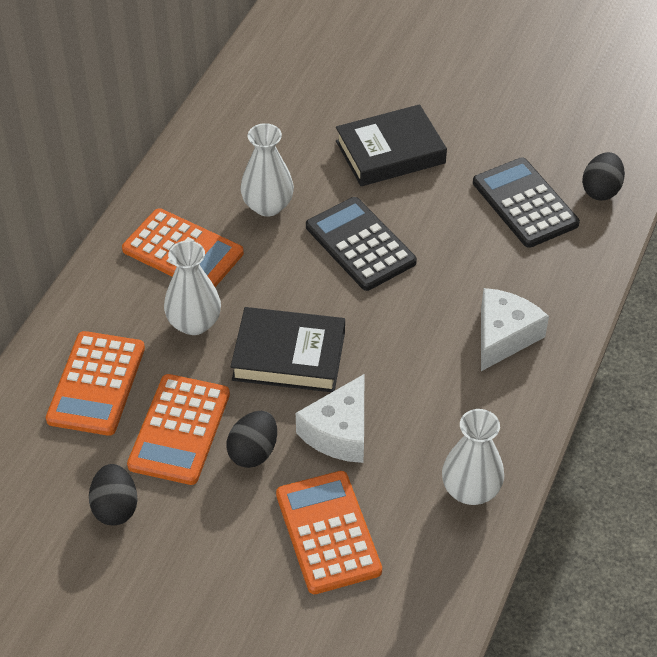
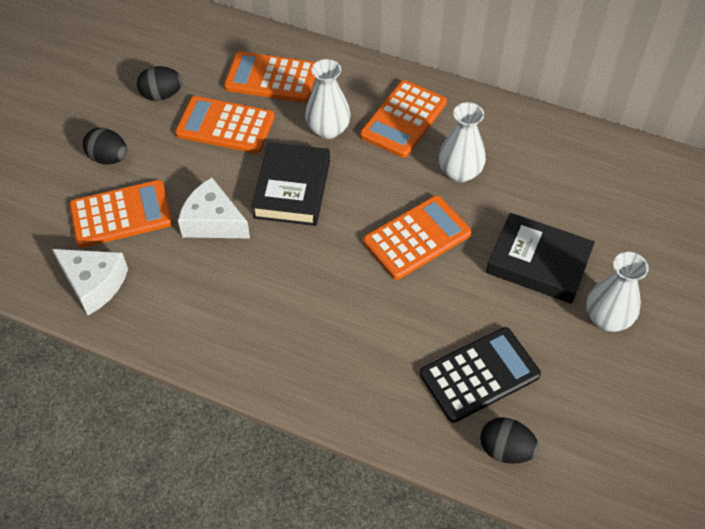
camera: 90 degrees right, 5 degrees up
black egg [226,411,277,468] -> black egg moved to [83,128,127,165]
black calculator [306,197,417,291] -> orange calculator [363,195,472,280]
black book [336,104,447,186] -> black book turned 45 degrees counterclockwise [486,213,595,304]
white vase [442,409,504,505] -> white vase moved to [586,252,649,332]
white cheese [481,288,549,371] -> white cheese moved to [52,249,128,315]

